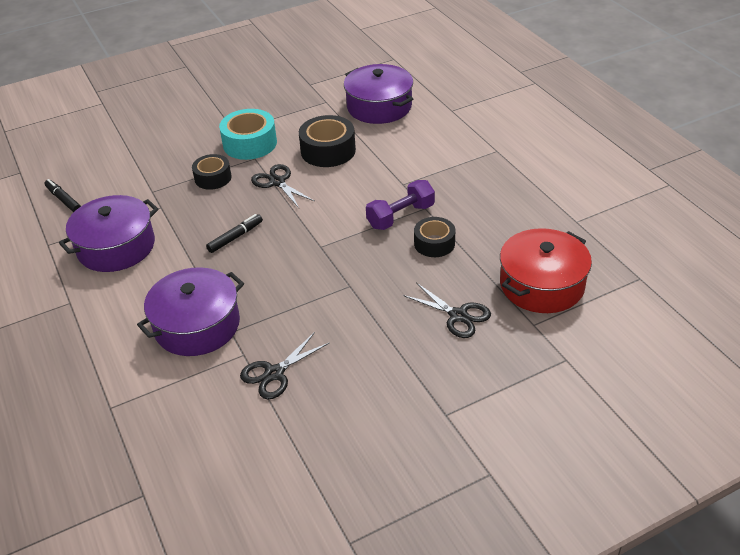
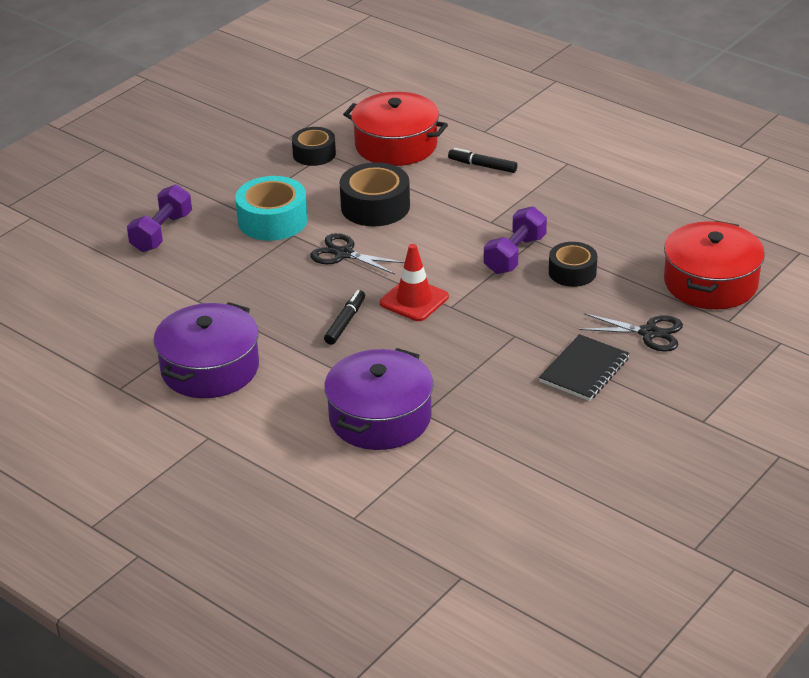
camera: 25 degrees left, 5 degrees down
black marker [45,179,81,212] -> black marker moved to [448,148,517,173]
black tape [192,154,232,190] -> black tape moved to [292,127,336,166]
black scissors [240,332,330,399] -> none
purple pot [344,64,413,124] -> red pot [343,92,448,166]
none -> purple dumbbell [127,184,192,252]
none -> red traffic cone [380,244,449,321]
none -> black notebook [539,334,630,401]

